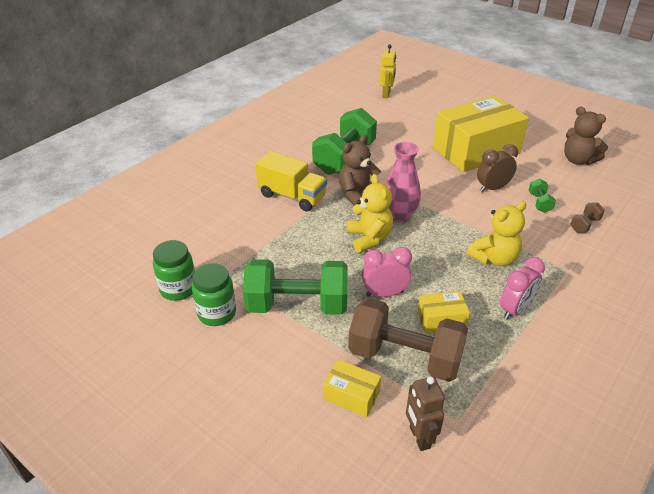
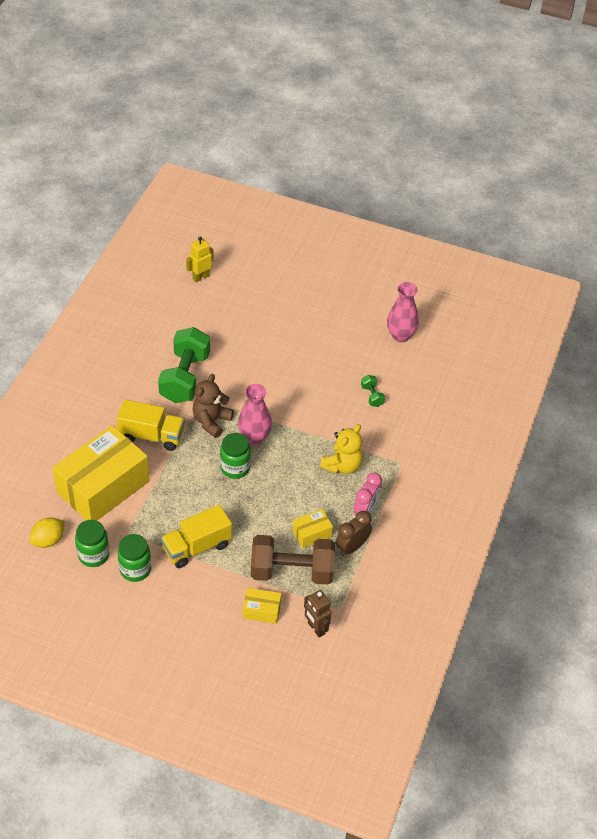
camera: 20 degrees left, 10 degrees up
green dumbbell [243,259,348,315] -> yellow truck [161,505,232,568]
yellow teddy bear [347,174,393,253] -> green jar [220,433,251,479]
pink clock [362,247,412,297] -> none
yellow robot [380,44,396,98] -> yellow robot turned 120 degrees counterclockwise [186,237,214,282]
yellow box [433,96,529,172] -> yellow box moved to [52,425,150,520]
brown clock [477,144,518,192] -> brown clock moved to [335,511,372,556]
brown teddy bear [564,106,608,165] -> pink vase [387,282,419,342]
brown dumbbell [570,202,605,233] -> none
none -> yellow lemon [30,517,65,548]

